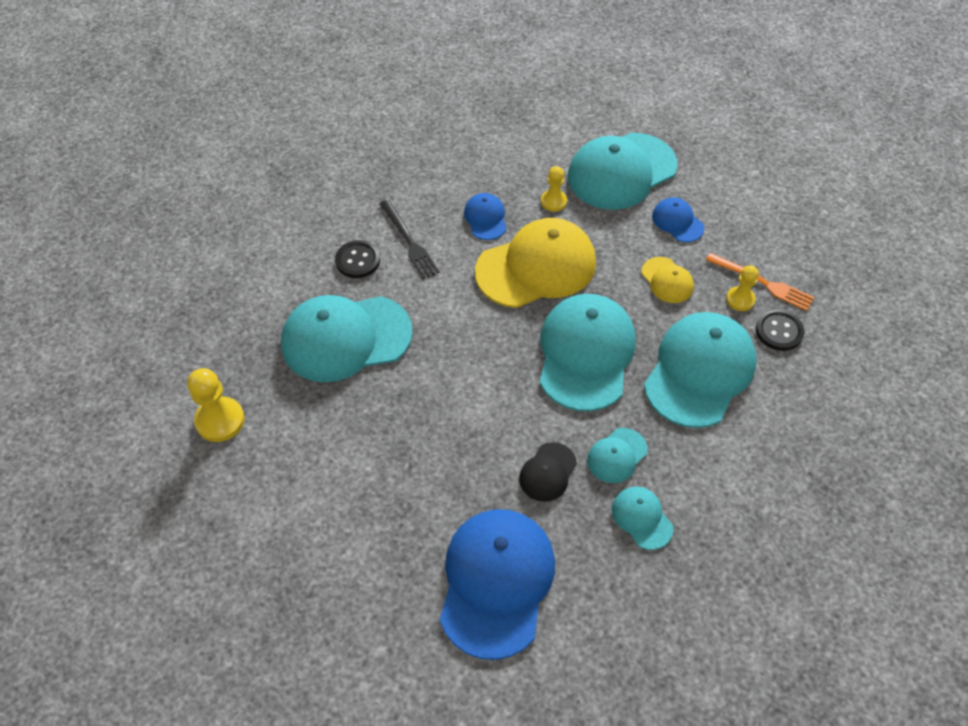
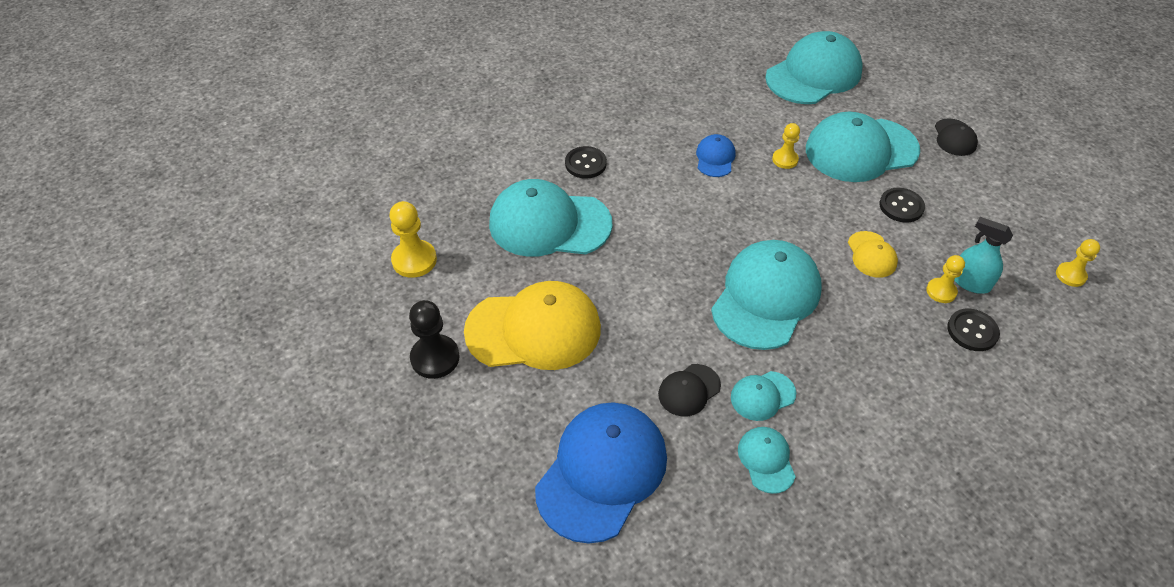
camera: 20 degrees right, 5 degrees down
black fork [380,200,440,279] -> none
yellow cap [475,218,596,308] -> yellow cap moved to [464,281,601,370]
turquoise cap [644,312,756,428] -> turquoise cap moved to [765,31,863,104]
blue cap [652,197,704,242] -> black button [879,188,925,222]
orange fork [706,253,815,311] -> turquoise spray bottle [954,217,1013,294]
none -> black pawn [409,300,460,379]
none -> black cap [935,118,978,156]
none -> yellow pawn [1056,239,1100,287]

